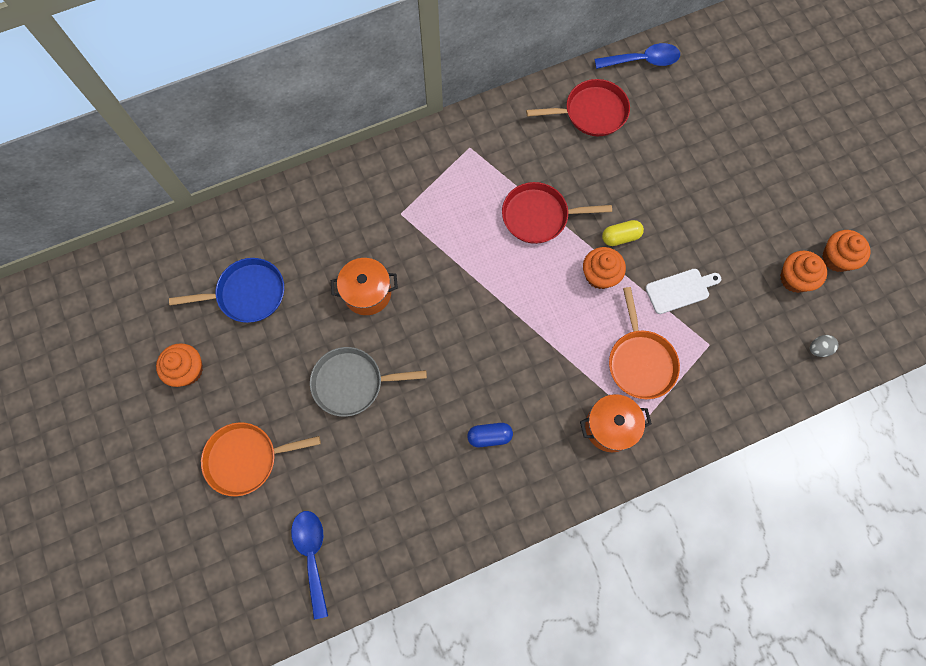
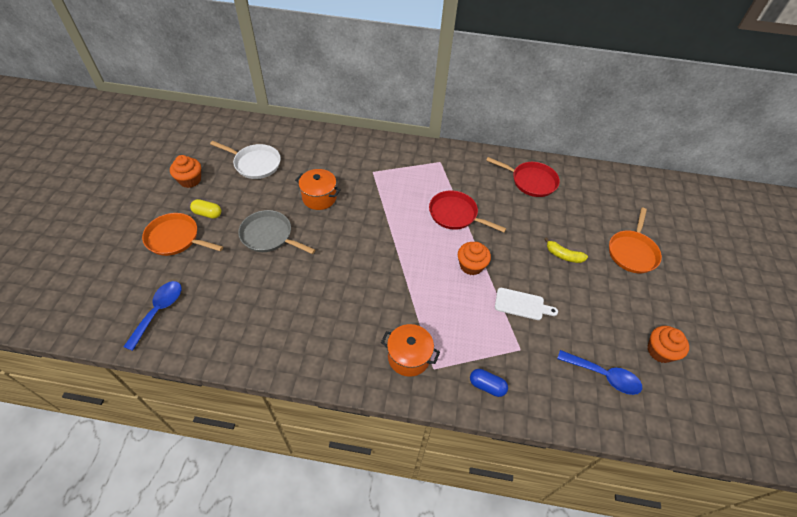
camera: 30 degrees right, 20 degrees down
blue pan [169,258,284,323] -> white pan [210,141,281,179]
blue capsule [467,423,513,447] -> blue capsule moved to [470,369,508,397]
blue spoon [595,43,680,69] -> blue spoon moved to [557,350,642,395]
yellow capsule [602,220,644,246] -> yellow capsule moved to [190,199,221,219]
orange pan [609,287,680,399] -> orange pan moved to [609,208,662,273]
orange cupcake [780,251,827,293] -> none
grey egg [810,335,838,357] -> none
none -> yellow banana [544,237,588,263]

